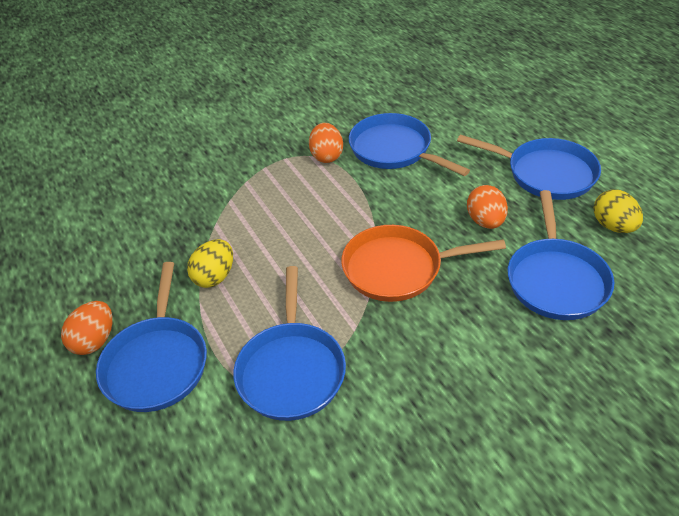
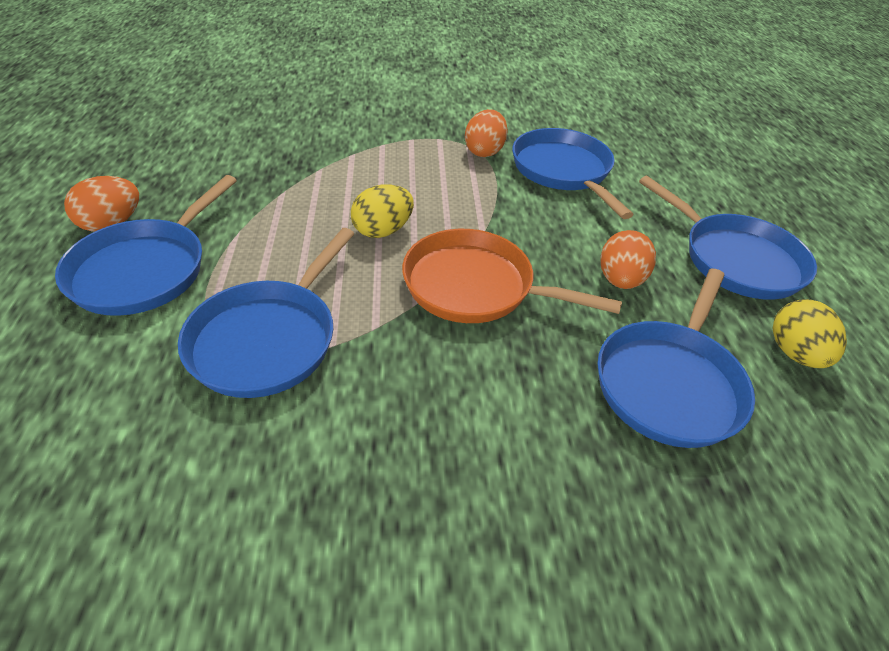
camera: 20 degrees right, 0 degrees up
yellow egg [187,239,233,288] -> yellow egg moved to [351,184,414,238]

